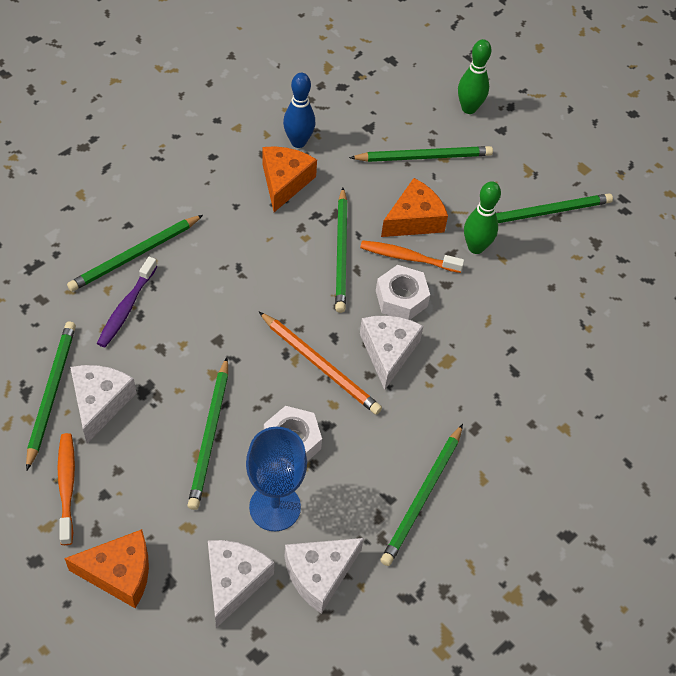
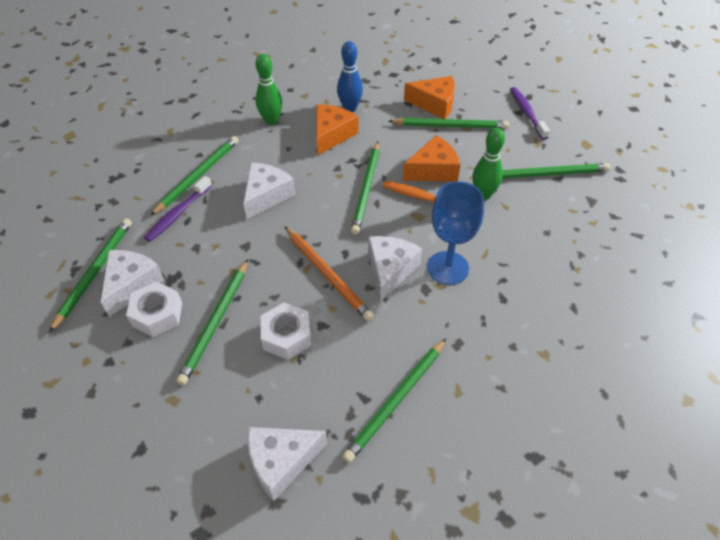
camera: 15 degrees right, 5 degrees down
orange toothbrush [58,433,75,545] -> none
orange cheese [64,529,149,609] -> orange cheese moved to [404,76,455,119]
green pencil [67,215,203,292] -> green pencil turned 150 degrees clockwise [150,136,239,216]
white cheese [208,540,274,628] -> white cheese moved to [243,163,295,220]
blue goblet [246,427,307,531] -> blue goblet moved to [427,181,484,285]
white nut [376,265,430,320] -> white nut moved to [126,282,182,337]
green bowling pin [458,39,491,114] -> green bowling pin moved to [255,54,282,125]
none -> purple toothbrush [510,87,550,140]

